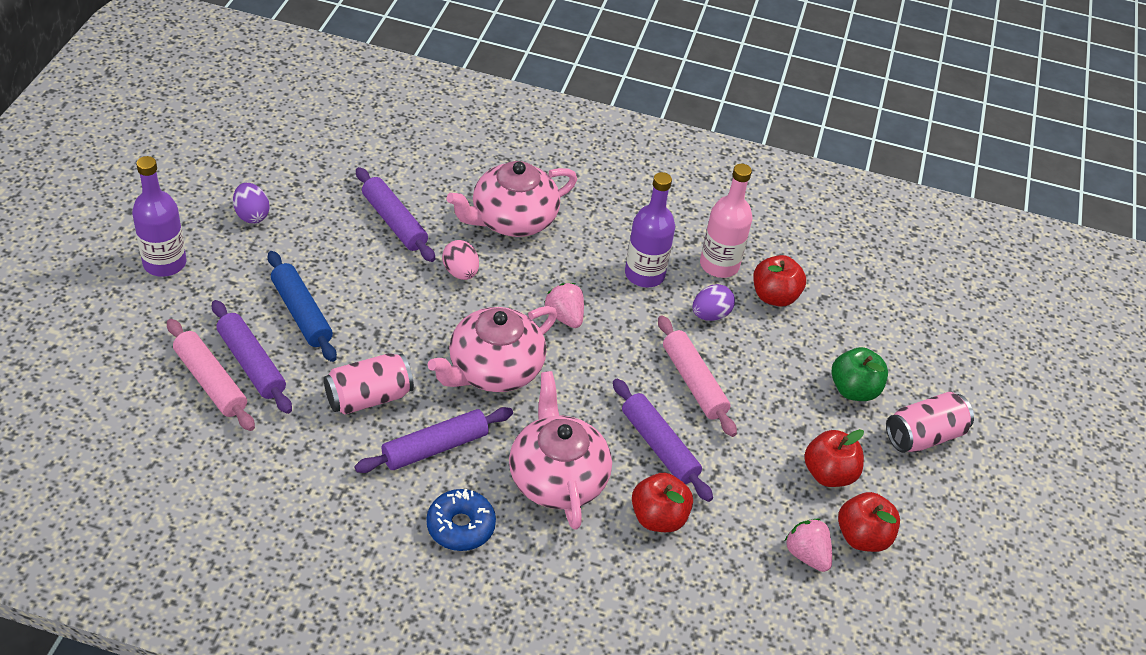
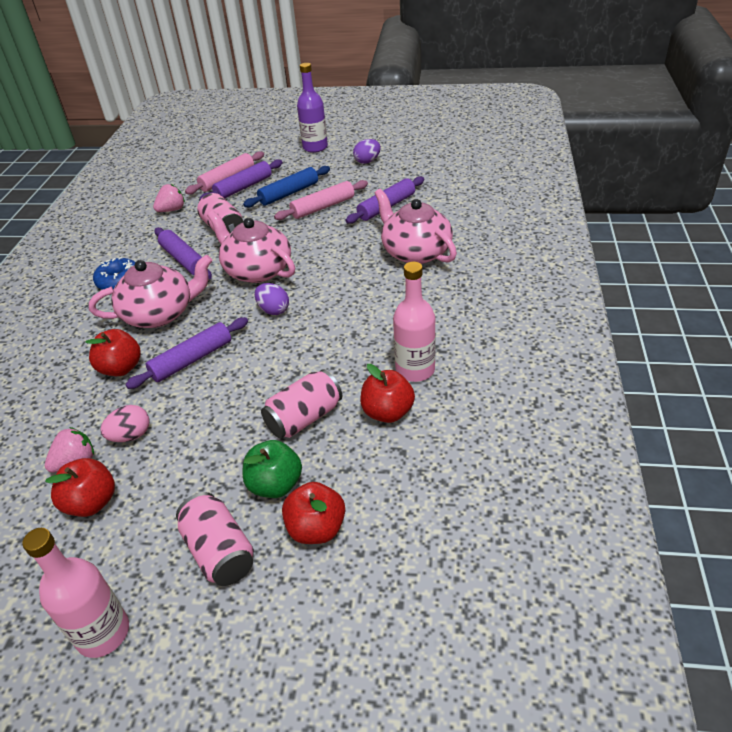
camera: 90 degrees right, 5 degrees down
pink egg [442,240,479,280] -> pink egg moved to [100,405,150,442]
pink strawberry [544,283,584,328] -> pink strawberry moved to [153,184,185,212]
purple bottle [625,172,675,288] -> none
pink rolling pin [658,315,737,437] -> pink rolling pin moved to [274,180,368,220]
purple egg [692,284,735,321] -> purple egg moved to [255,283,289,315]
red apple [804,429,864,487] -> red apple moved to [282,482,345,544]
none -> pink bottle [23,528,129,658]
none -> pink can [261,369,342,438]

